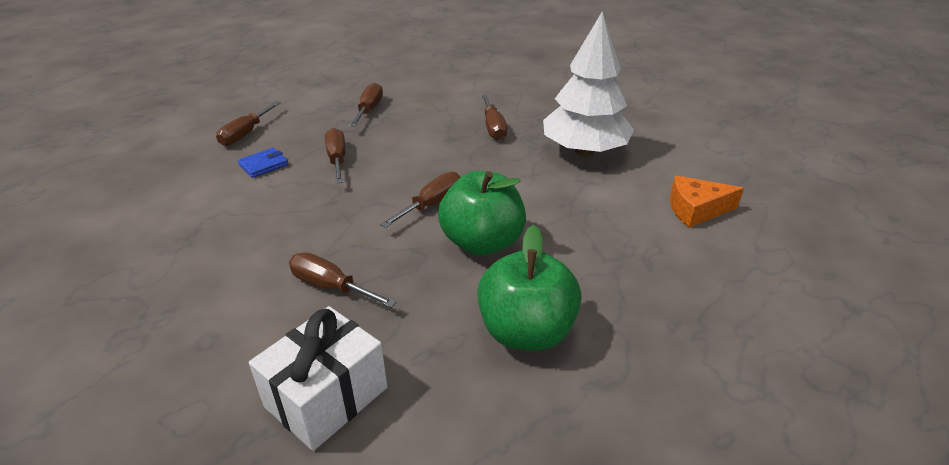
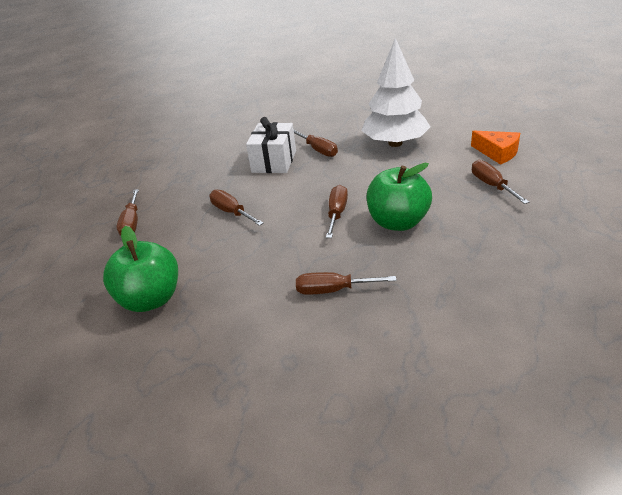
camera: 25 degrees left, 0 degrees up
blue wallet [238,148,288,178] -> none
white gift [249,306,387,451] -> white gift moved to [246,117,296,173]
brown screwdriver [350,83,383,127] -> brown screwdriver moved to [472,160,529,204]
green apple [477,225,582,351] -> green apple moved to [103,226,178,312]
orange cheese [670,175,744,228] -> orange cheese turned 105 degrees counterclockwise [471,131,520,165]

